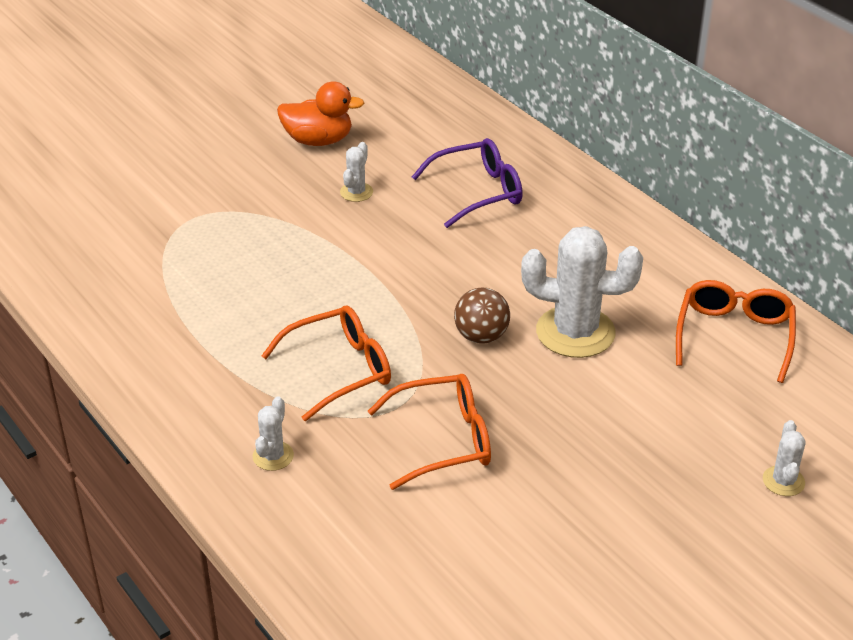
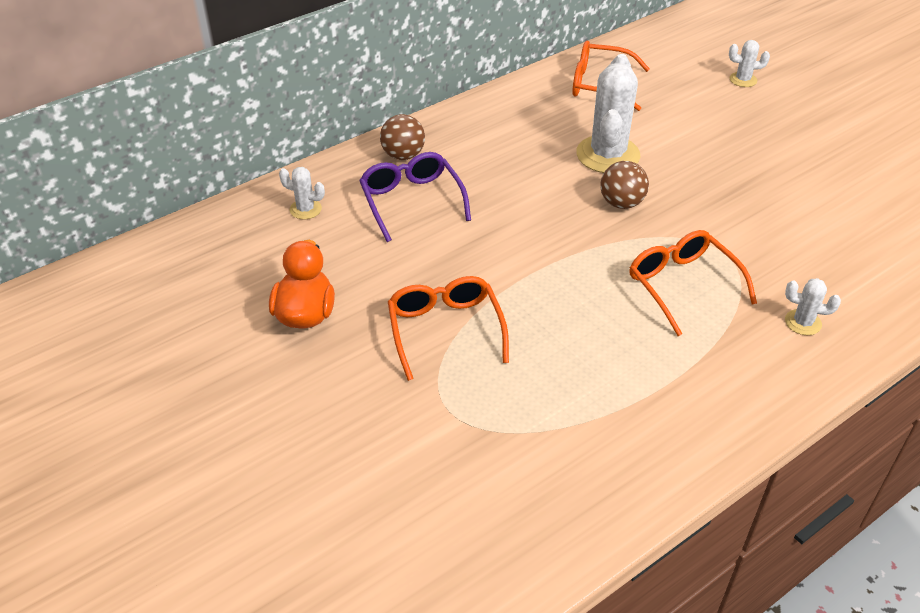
camera: 90 degrees left, 5 degrees up
white cactus [340,142,373,202] -> white cactus moved to [279,167,325,219]
orange glasses [368,374,491,490] -> orange glasses moved to [388,276,509,381]
none -> brown ball [380,114,425,160]

